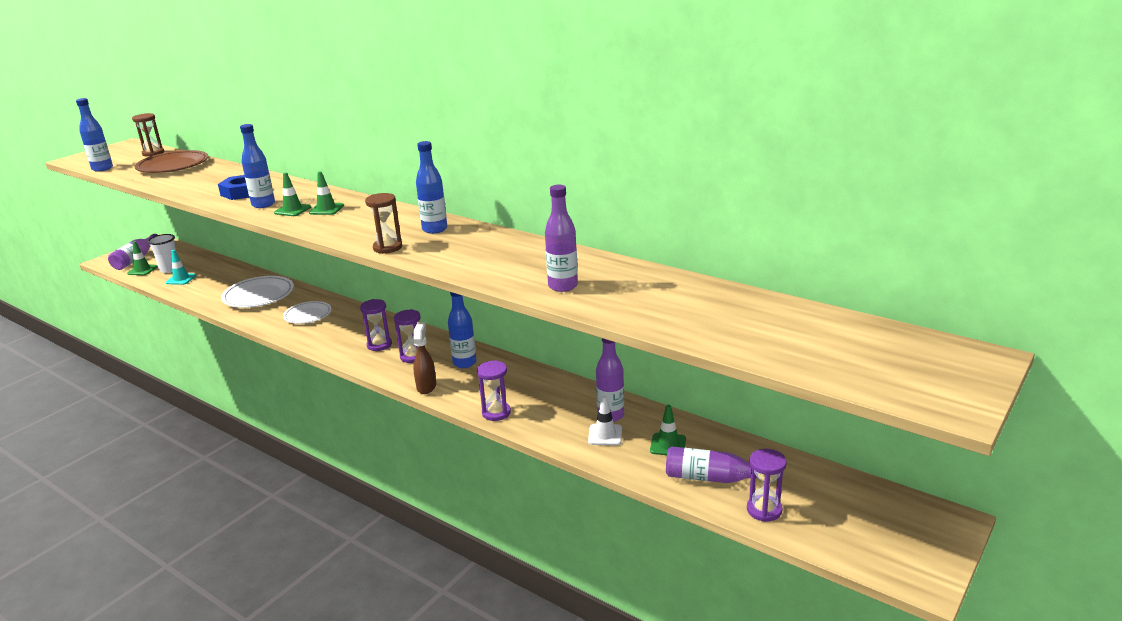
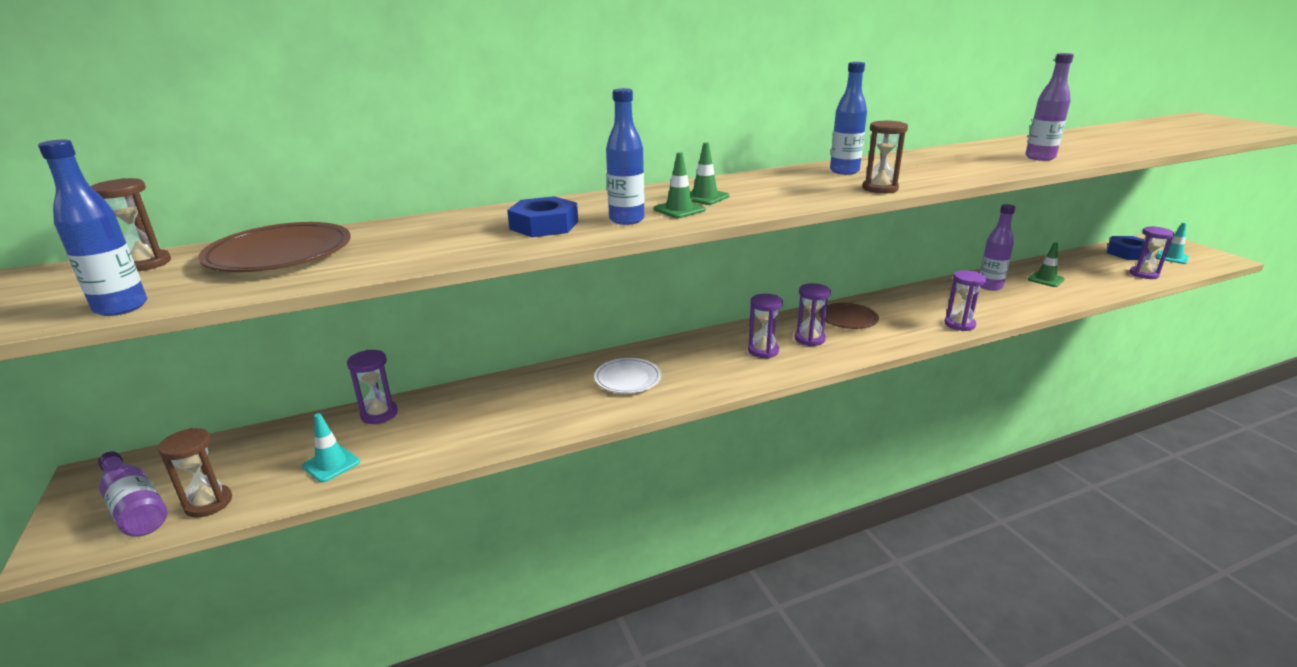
camera: 60 degrees left, 0 degrees up
green traffic cone [127,241,158,275] -> brown hourglass [158,428,232,518]
white cup [148,234,176,273] -> none
white plate [221,276,294,308] -> none
brown spray bottle [413,322,436,394] -> none
blue bottle [448,292,477,368] -> brown plate [819,303,879,329]
white traffic cone [588,395,622,445] -> none
purple bottle [666,446,758,483] -> none
none -> purple hourglass [347,350,398,424]
none -> blue nut [1107,236,1149,260]
none -> turquoise traffic cone [1156,222,1189,264]

